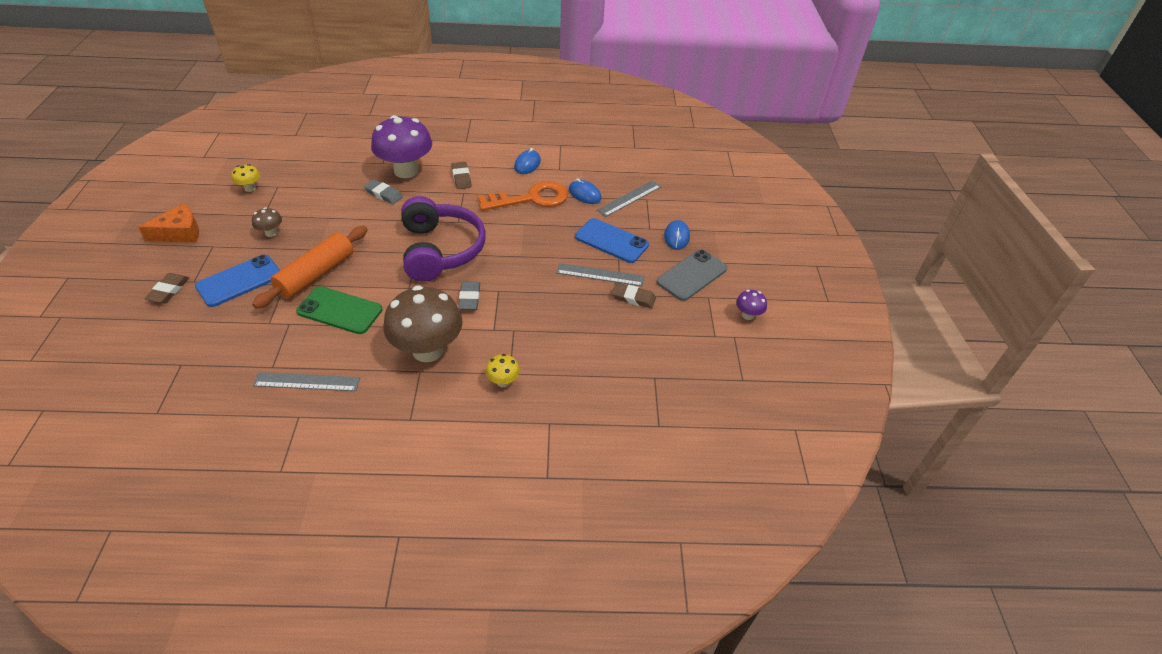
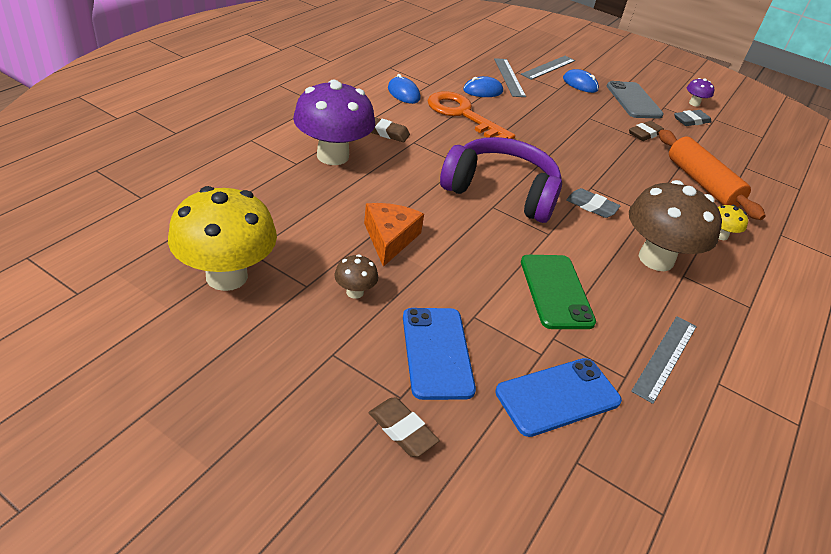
camera: 60 degrees left, 5 degrees down
orange cheese [138,203,199,242] -> orange cheese moved to [364,203,424,267]
yellow mushroom [231,164,260,192] -> yellow mushroom [168,186,277,291], size x2.30
orange rolling pin [252,226,368,309] -> orange rolling pin moved to [659,129,766,220]
green phone [296,286,383,334] -> green phone turned 60 degrees counterclockwise [521,255,596,329]
grey eraser [364,179,403,204] -> grey eraser moved to [674,110,712,126]
orange key [478,181,568,211] -> orange key turned 60 degrees counterclockwise [428,91,515,139]
grey ruler [556,263,644,286] -> grey ruler moved to [521,56,575,80]
blue phone [575,218,649,263] -> blue phone moved to [495,358,622,437]

